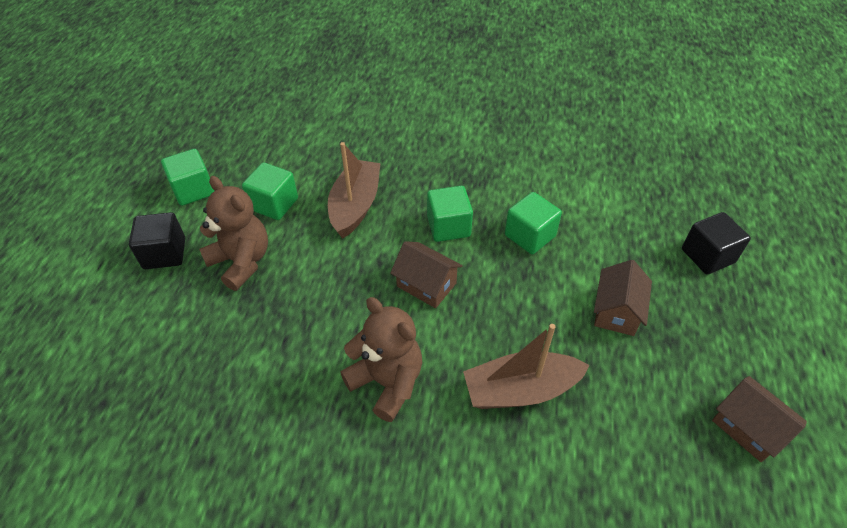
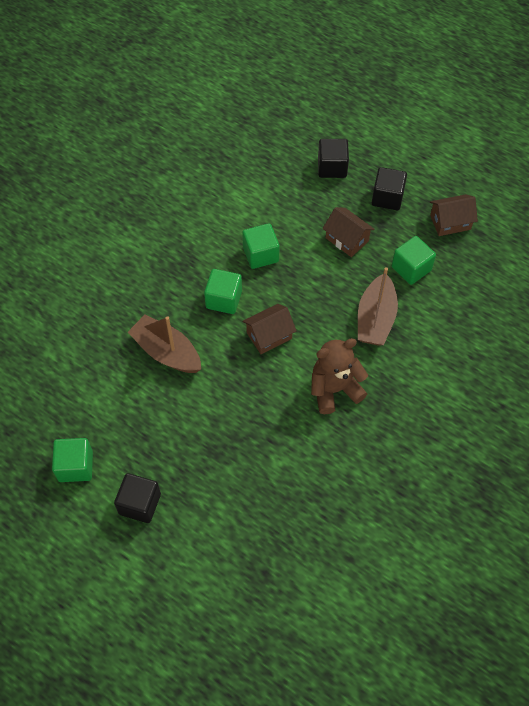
camera: 65 degrees left, 10 degrees up
brown teddy bear [199,176,268,291] -> none
green cube [242,162,298,220] -> green cube moved to [392,236,436,285]
none -> black cube [372,167,407,210]

